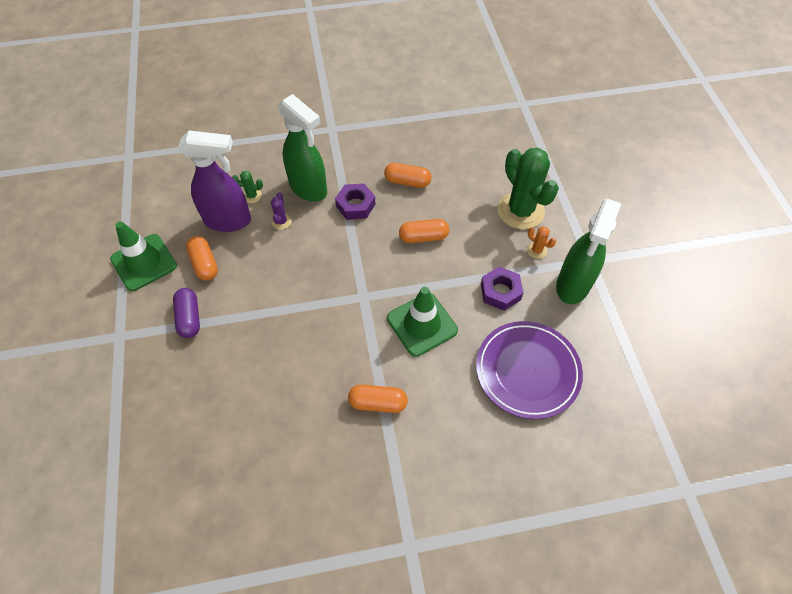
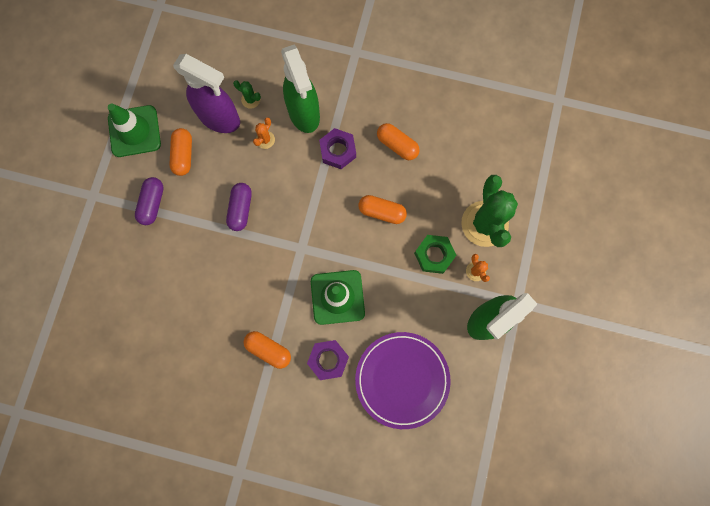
camera: 25 degrees right, 20 degrees up
purple cactus [271,192,292,230] -> orange cactus [253,117,275,149]
purple nut [481,267,524,311] -> purple nut moved to [307,340,349,380]
none -> purple capsule [226,183,252,231]
none -> green nut [414,235,456,274]

